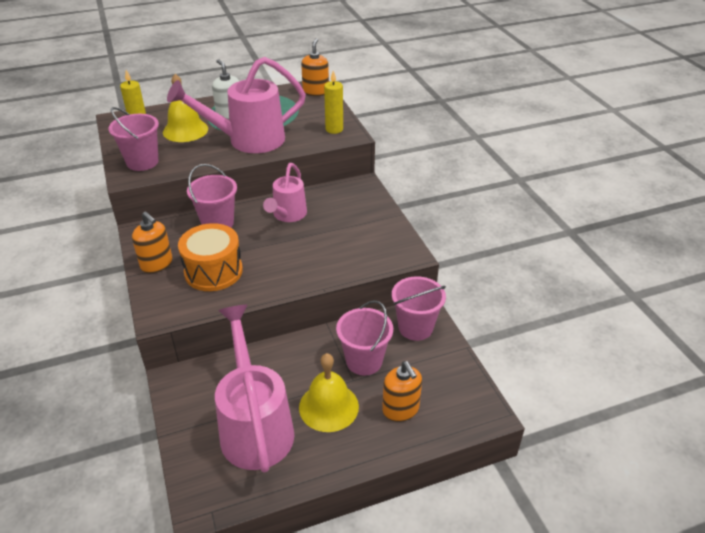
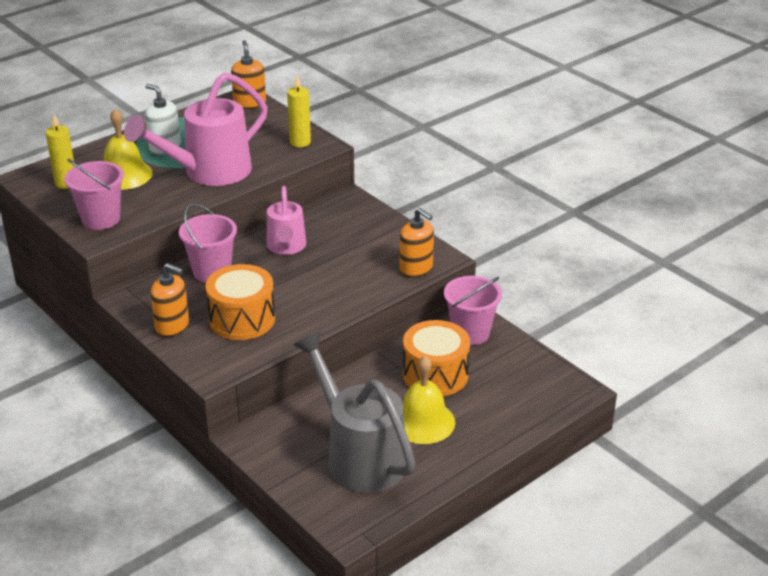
camera: 20 degrees left, 5 degrees down
pink watering can [215,305,294,473] -> grey watering can [293,331,415,493]
pink bucket [336,300,393,376] -> orange drum [403,320,470,396]
orange soap dispenser [382,361,422,422] -> orange soap dispenser moved to [399,208,434,277]

